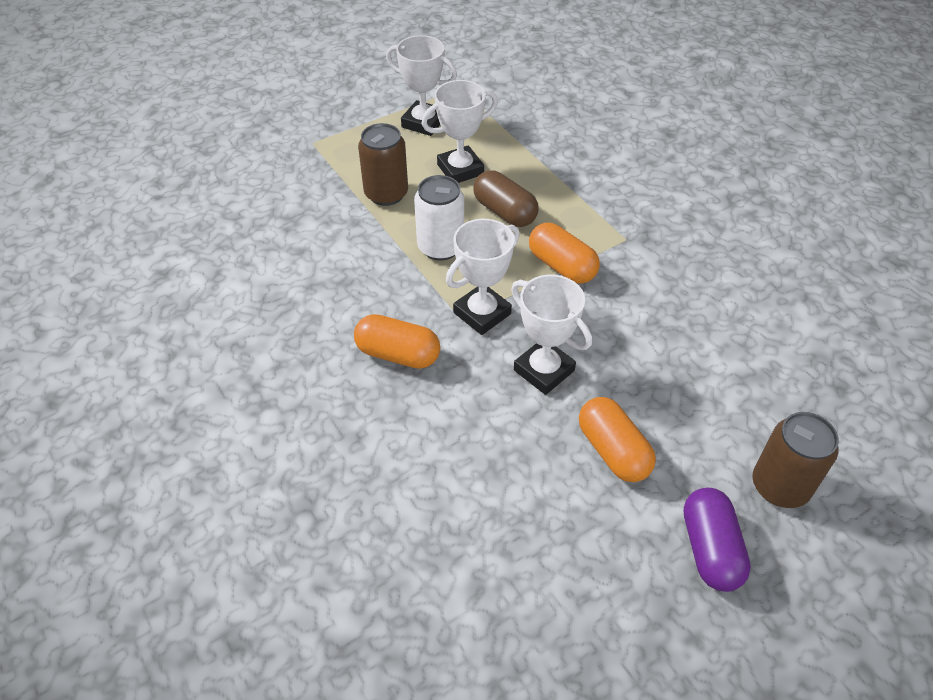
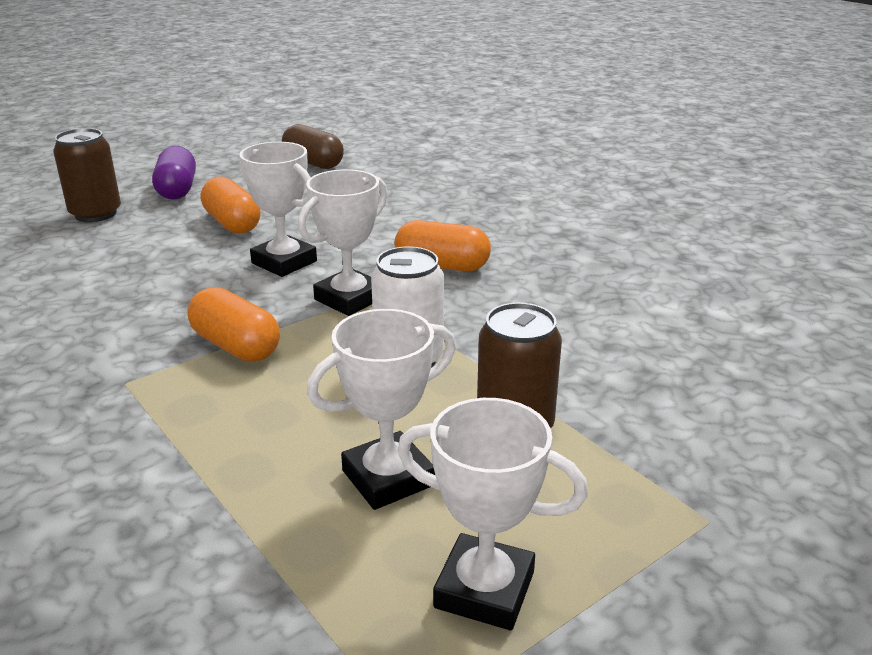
camera: 175 degrees right, 20 degrees down
brown capsule [474,171,539,227] -> brown capsule moved to [282,124,344,169]

